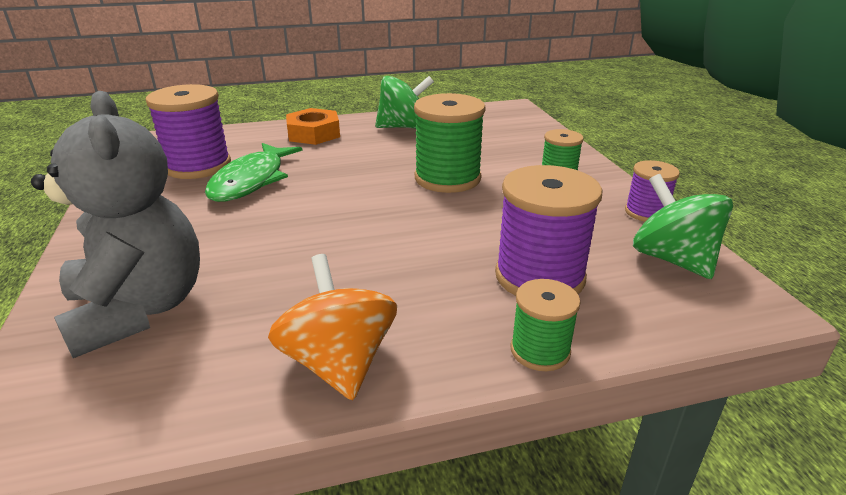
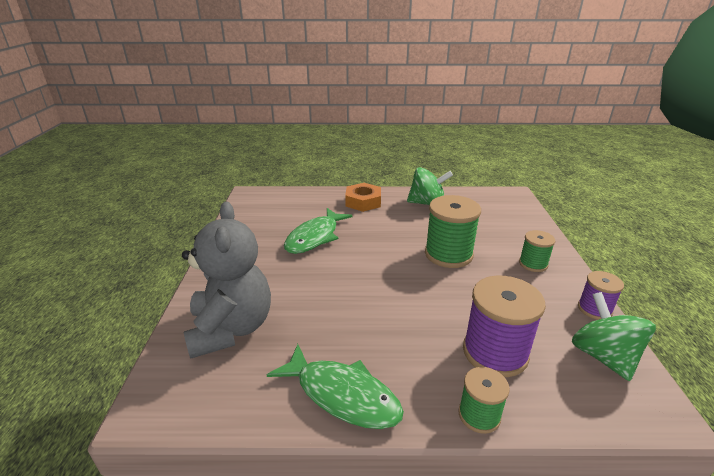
camera: 15 degrees right, 0 degrees up
purple spool [145,84,231,179] -> none
orange spinning top [268,254,397,400] -> green fish [267,344,404,429]

